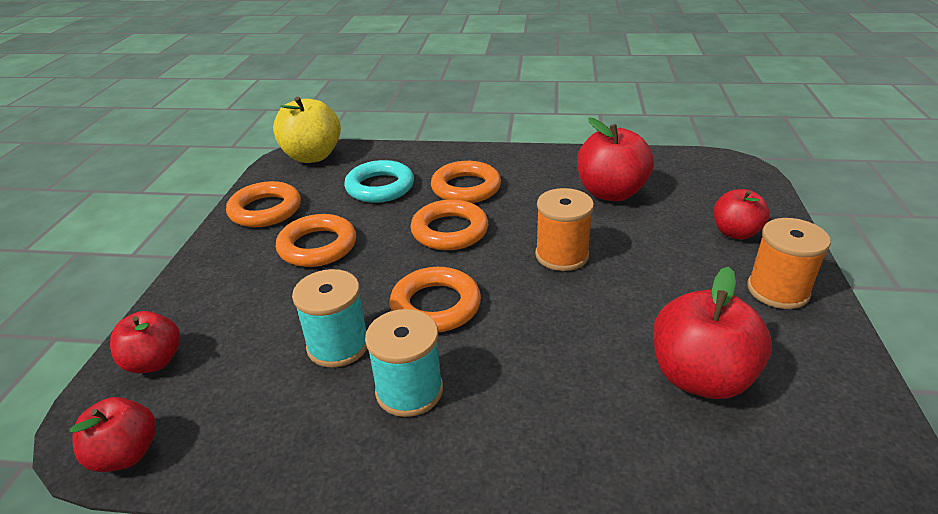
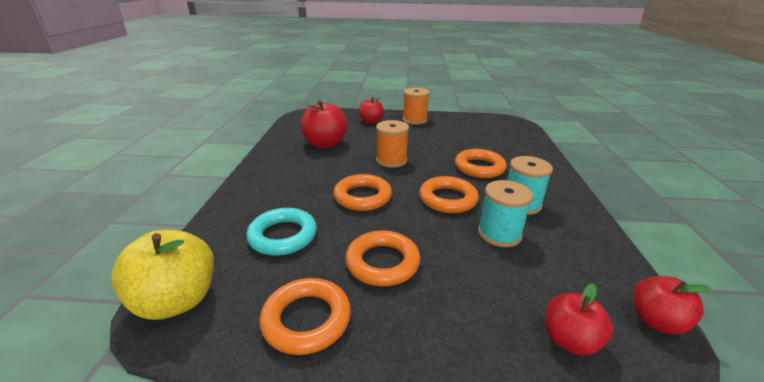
camera: 95 degrees left, 5 degrees down
orange ring [431,161,501,203] -> orange ring moved to [455,149,507,178]
red apple [653,267,772,399] -> none

